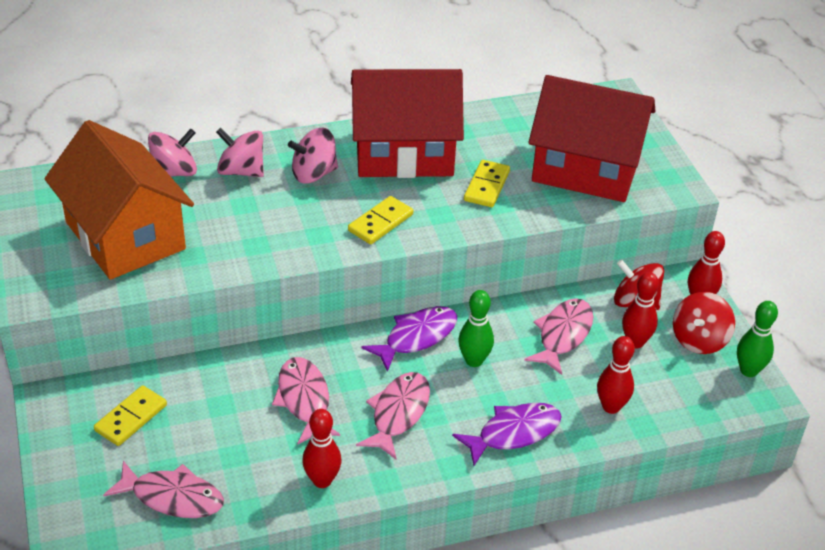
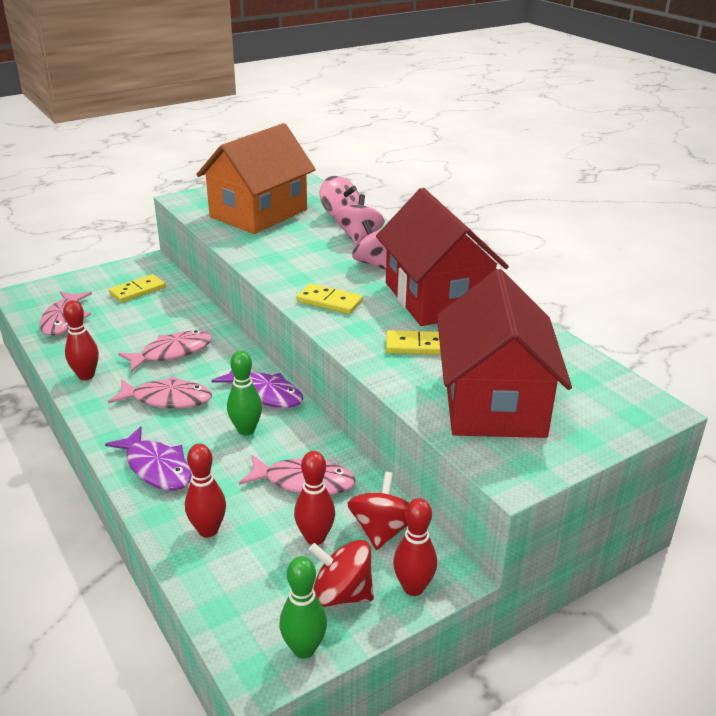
camera: 75 degrees right, 10 degrees down
yellow domino [94,385,167,446] -> yellow domino turned 60 degrees counterclockwise [109,274,166,303]

